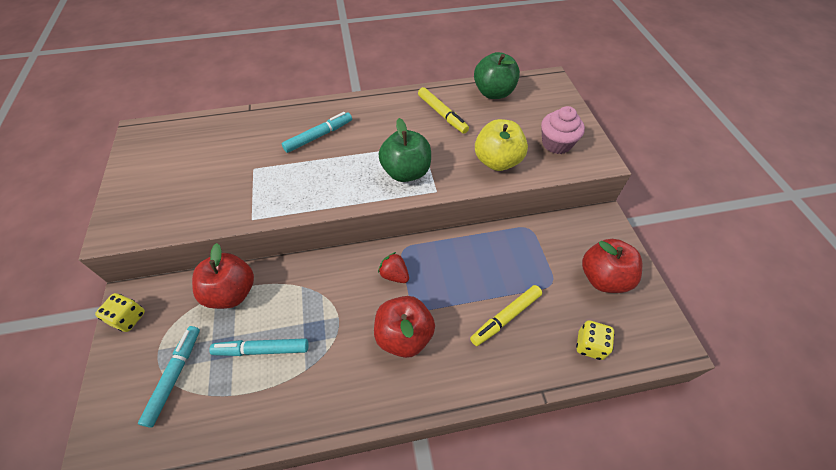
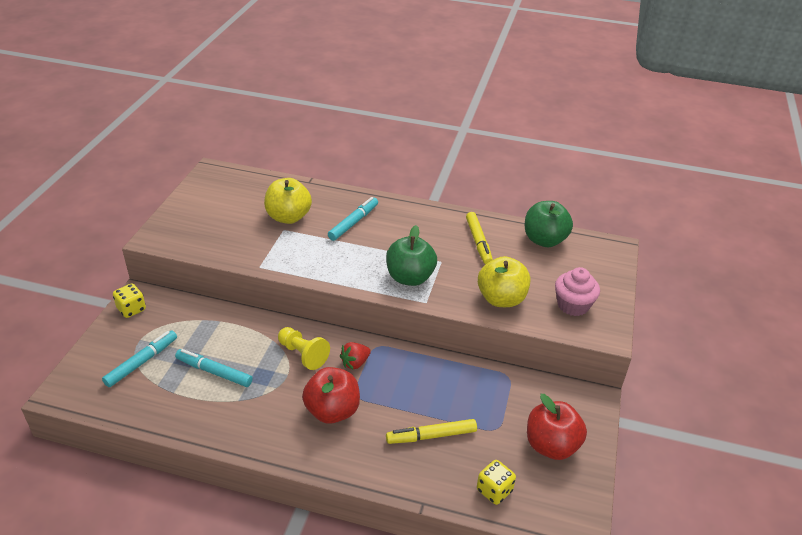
camera: 25 degrees right, 15 degrees down
red apple [192,243,254,309] -> none
turquoise marker [282,112,352,153] -> turquoise marker turned 45 degrees counterclockwise [328,197,378,241]
red strawberry [378,252,409,283] -> red strawberry turned 105 degrees counterclockwise [340,342,371,370]
none -> yellow apple [264,178,312,224]
none -> yellow pawn [278,327,330,370]

